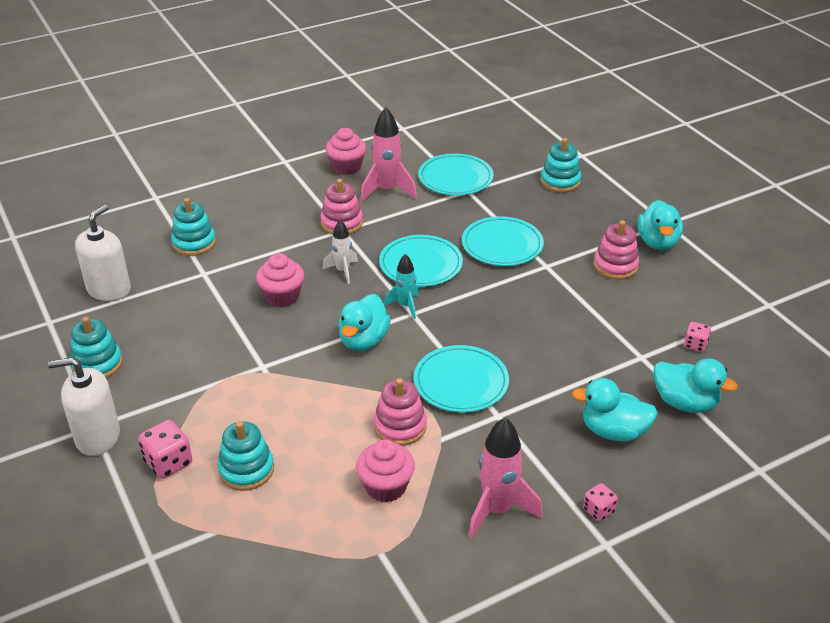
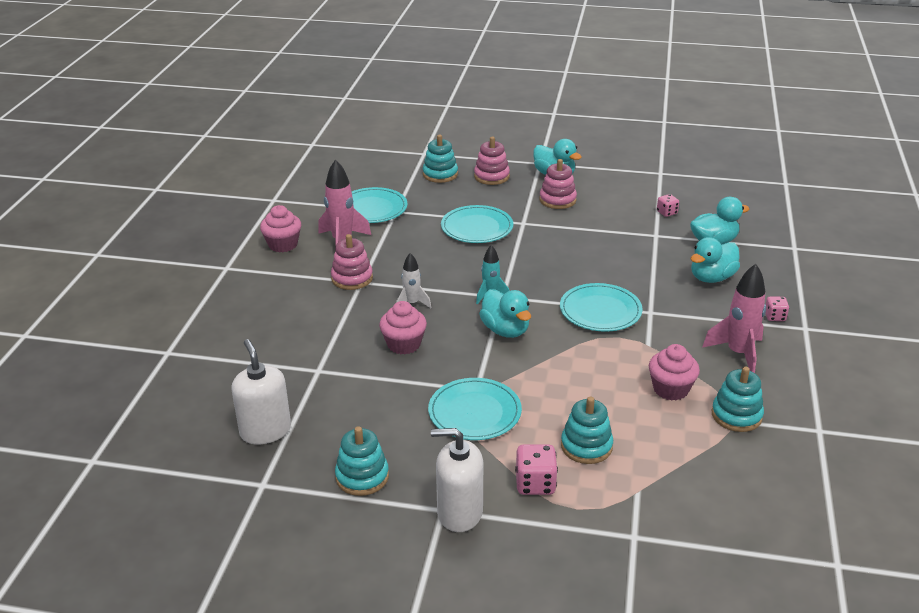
camera: 50 degrees left, 5 degrees down
white soap dispenser [48,357,120,456] -> white soap dispenser turned 60 degrees clockwise [431,428,483,532]
turquoise stacking toy [171,198,216,256] -> turquoise stacking toy moved to [712,366,764,432]
pink stacking toy [374,378,427,446] -> pink stacking toy moved to [474,137,510,185]
turquoise plate [379,235,463,287] -> turquoise plate moved to [428,378,522,440]

